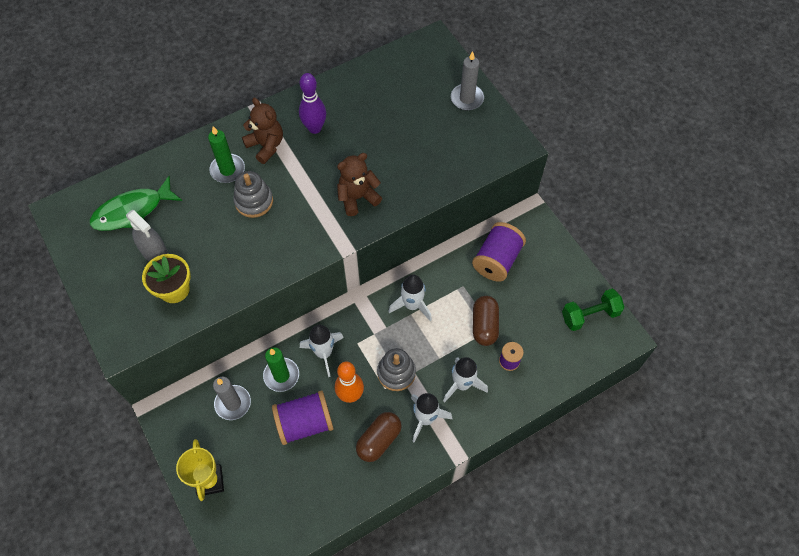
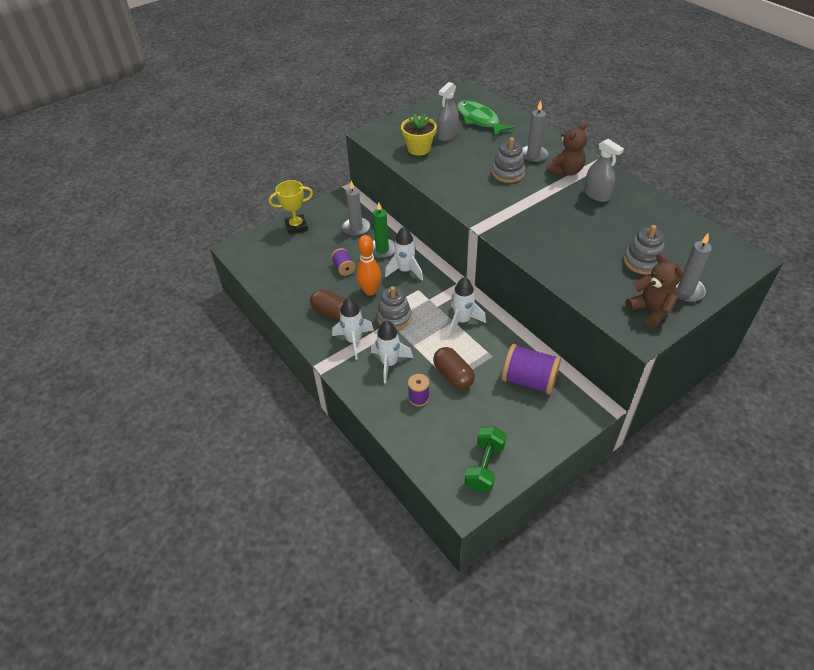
camera: 85 degrees right, 15 degrees down
green candle [208,126,245,183] -> grey candle [522,101,549,164]
purple spool [272,391,333,445] -> purple spool [331,248,355,276], size x0.54
purple bowling pin [299,73,326,134] -> grey spray bottle [584,139,624,202]
brown teddy bear [337,153,382,216] -> brown teddy bear moved to [625,253,685,328]
brown capsule [473,296,499,346] -> brown capsule turned 60 degrees clockwise [433,347,475,390]
green dumbbell [562,289,624,331] -> green dumbbell turned 45 degrees clockwise [465,426,507,492]
none -> grey stacking toy [624,225,664,275]

